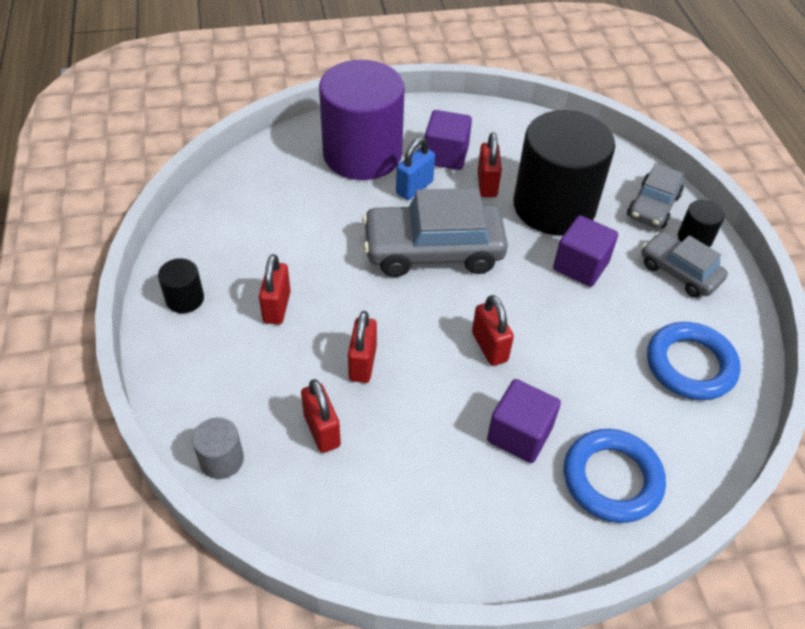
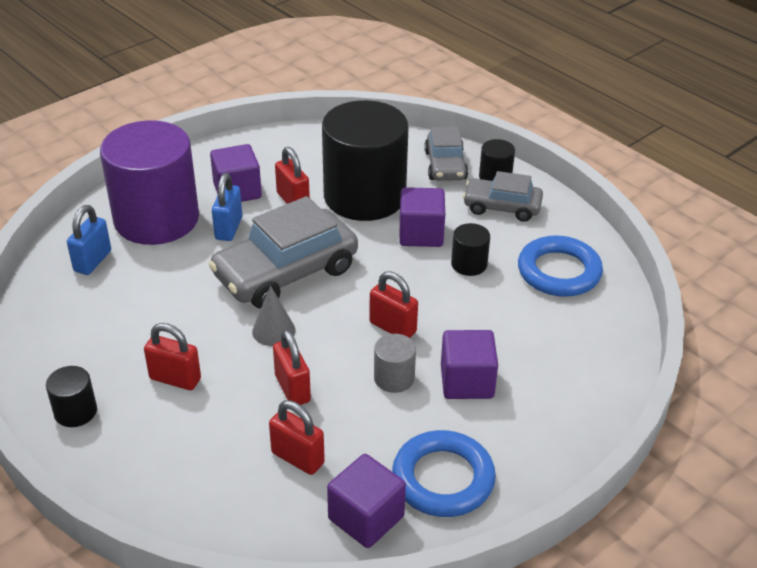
camera: 30 degrees left, 10 degrees down
grey cylinder [192,417,244,479] -> grey cylinder moved to [374,334,416,393]
red padlock [259,254,291,325] -> red padlock turned 45 degrees counterclockwise [144,323,201,390]
blue ring [564,429,666,523] -> blue ring moved to [392,430,496,517]
none -> blue padlock [67,205,111,275]
none -> grey cone [252,286,296,346]
none -> purple cube [327,454,406,548]
none -> black cylinder [451,223,490,276]

